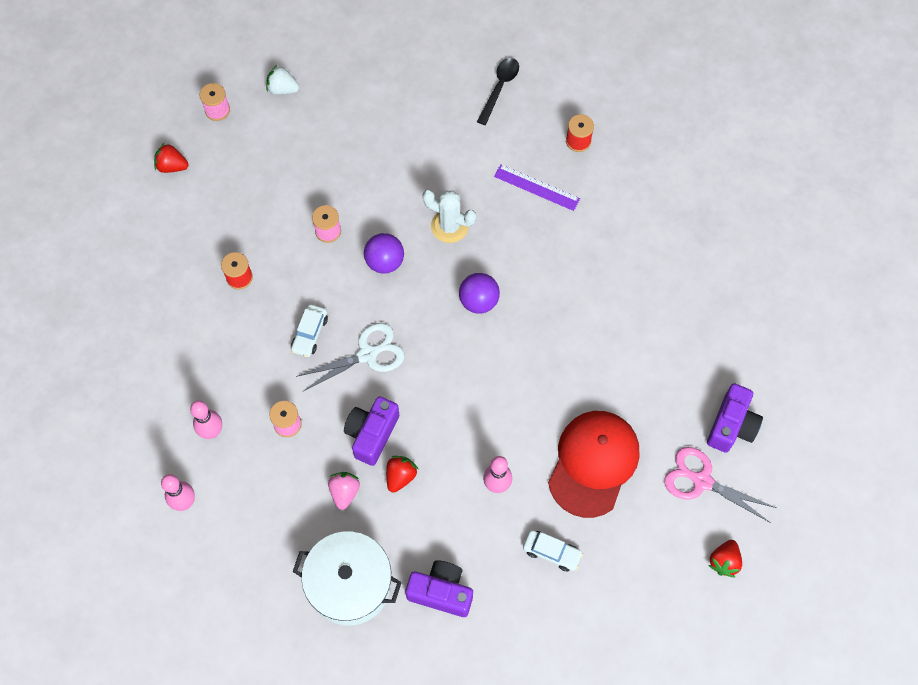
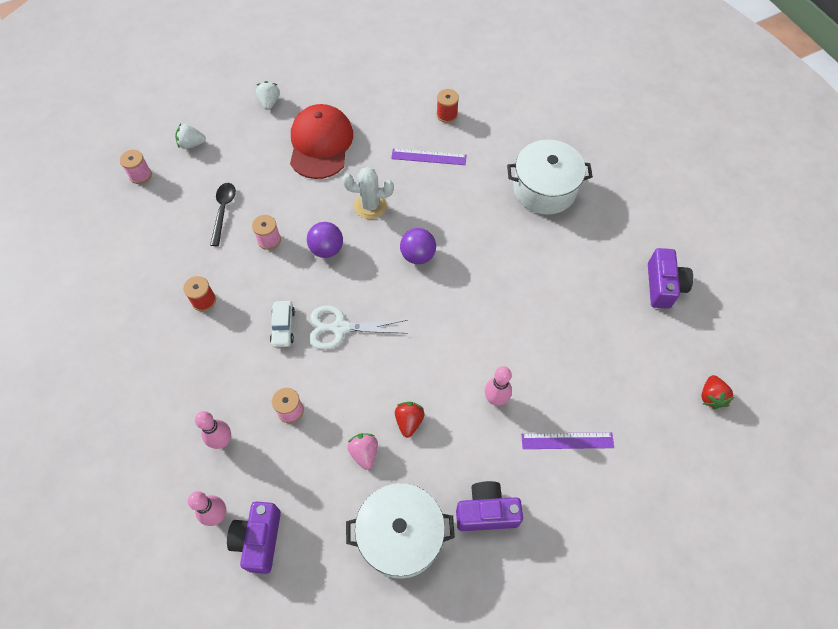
camera: 20 degrees left, 5 degrees down
red strawberry [154,143,189,173] -> none
white scissors [296,323,404,391] -> white scissors turned 135 degrees counterclockwise [309,305,408,350]
purple camera [344,396,399,466] -> purple camera moved to [227,502,281,574]
black spoon [477,58,519,125] -> black spoon moved to [210,183,236,246]
white car [523,530,583,572] -> purple ruler [521,432,614,449]
red cap [548,411,640,518] -> red cap moved to [290,104,353,179]
pink scissors [664,447,776,523] -> none
none -> white strawberry [256,81,280,110]
none -> white pot [507,140,593,215]

